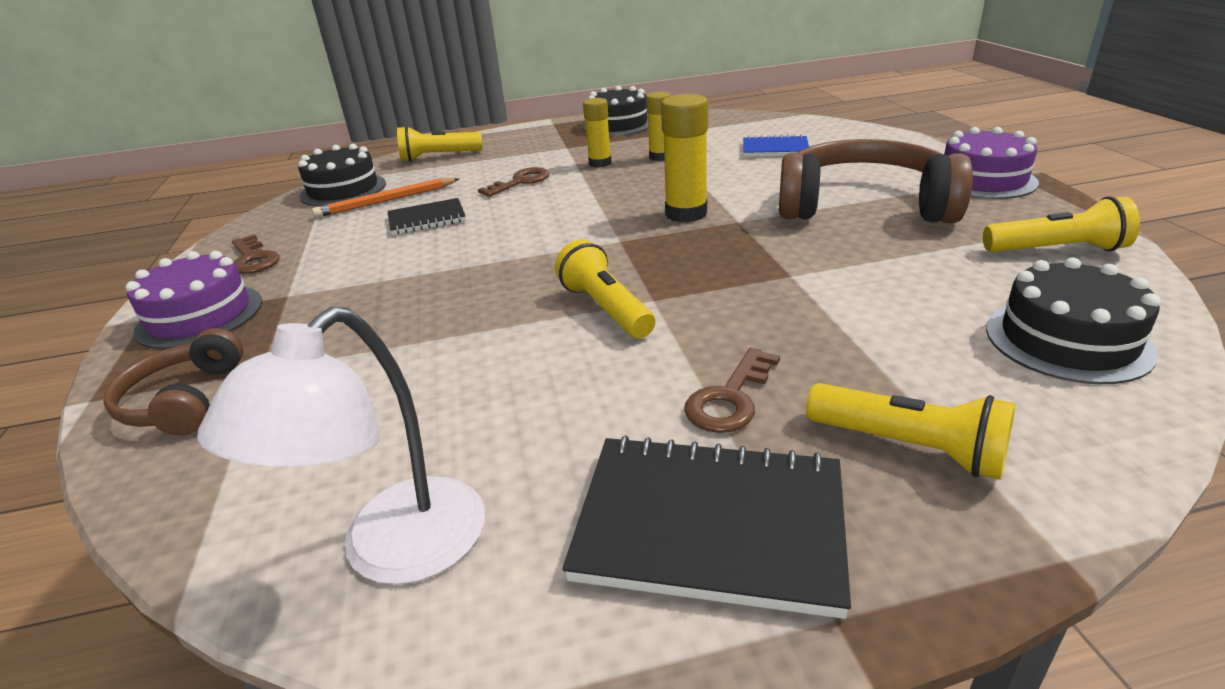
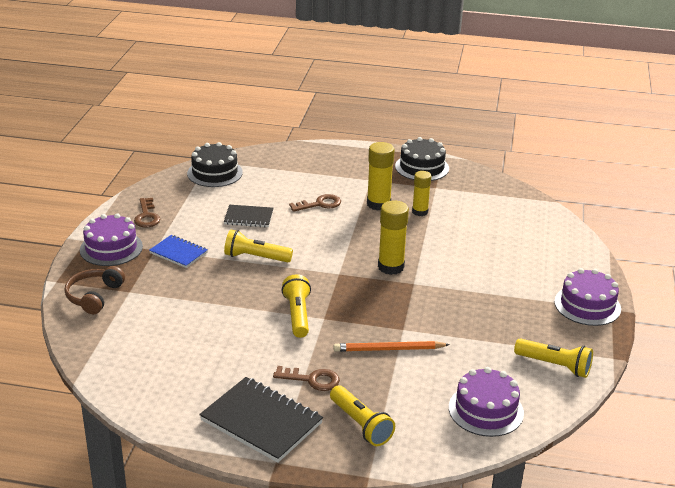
camera: 20 degrees right, 0 degrees up
white lamp [197,307,485,585] -> none
orange pencil [312,178,460,218] -> orange pencil moved to [334,341,450,352]
yellow flashlight [397,126,482,162] -> yellow flashlight moved to [224,229,293,262]
yellow glue stick [583,98,612,168] -> yellow glue stick [367,142,395,211], size x1.51
brown key [684,348,780,433] -> brown key turned 135 degrees counterclockwise [273,366,340,391]
blue notebook [743,134,809,157] -> blue notebook moved to [149,235,208,268]
brown headphones [779,139,973,223] -> none
black cake [986,258,1161,384] -> purple cake [449,367,524,437]

